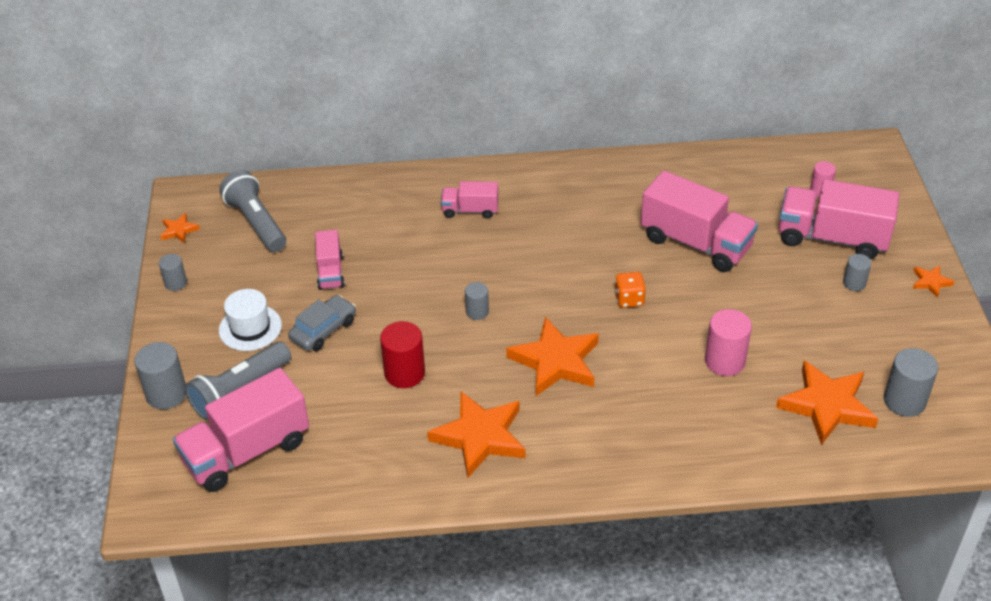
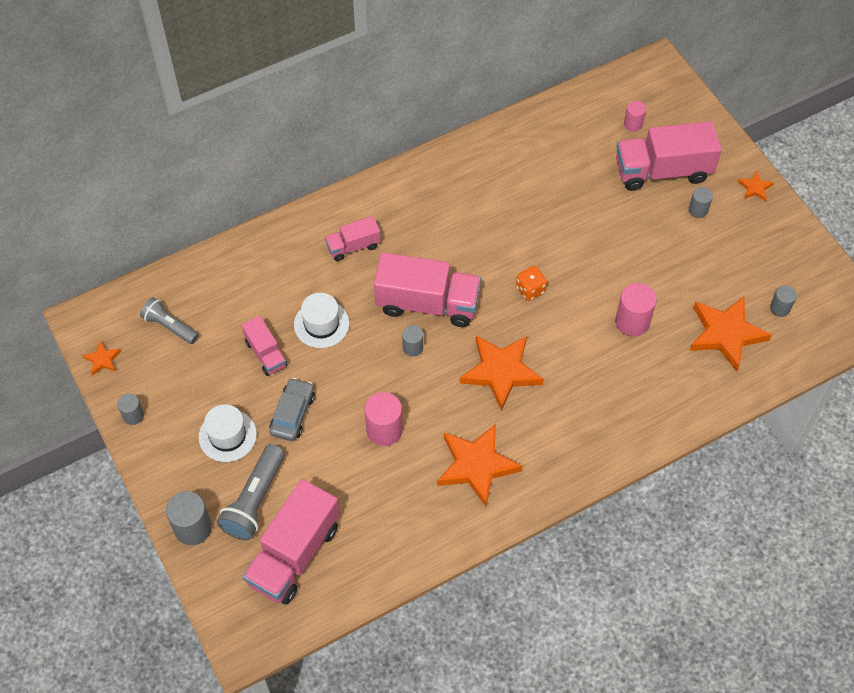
camera: 25 degrees left, 15 degrees up
grey flashlight [219,170,286,252] -> grey flashlight [140,297,199,344], size x0.66
red cylinder [380,321,425,388] -> pink cylinder [365,392,403,446]
pink truck [641,171,758,272] -> pink truck moved to [374,252,481,327]
grey cylinder [884,348,938,417] -> grey cylinder [770,286,797,317], size x0.59
none -> white hat [294,293,349,348]

